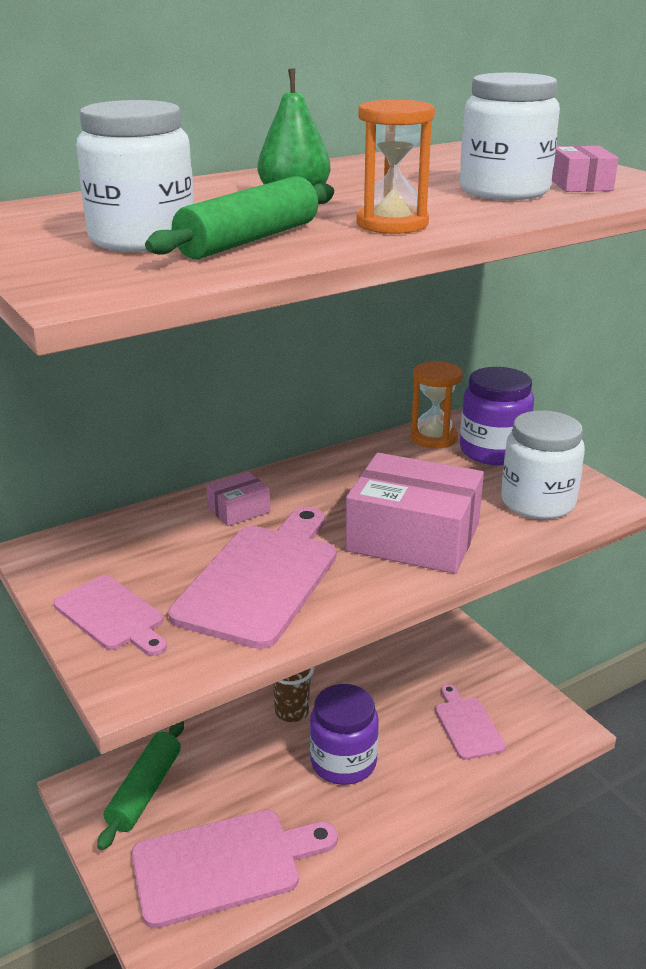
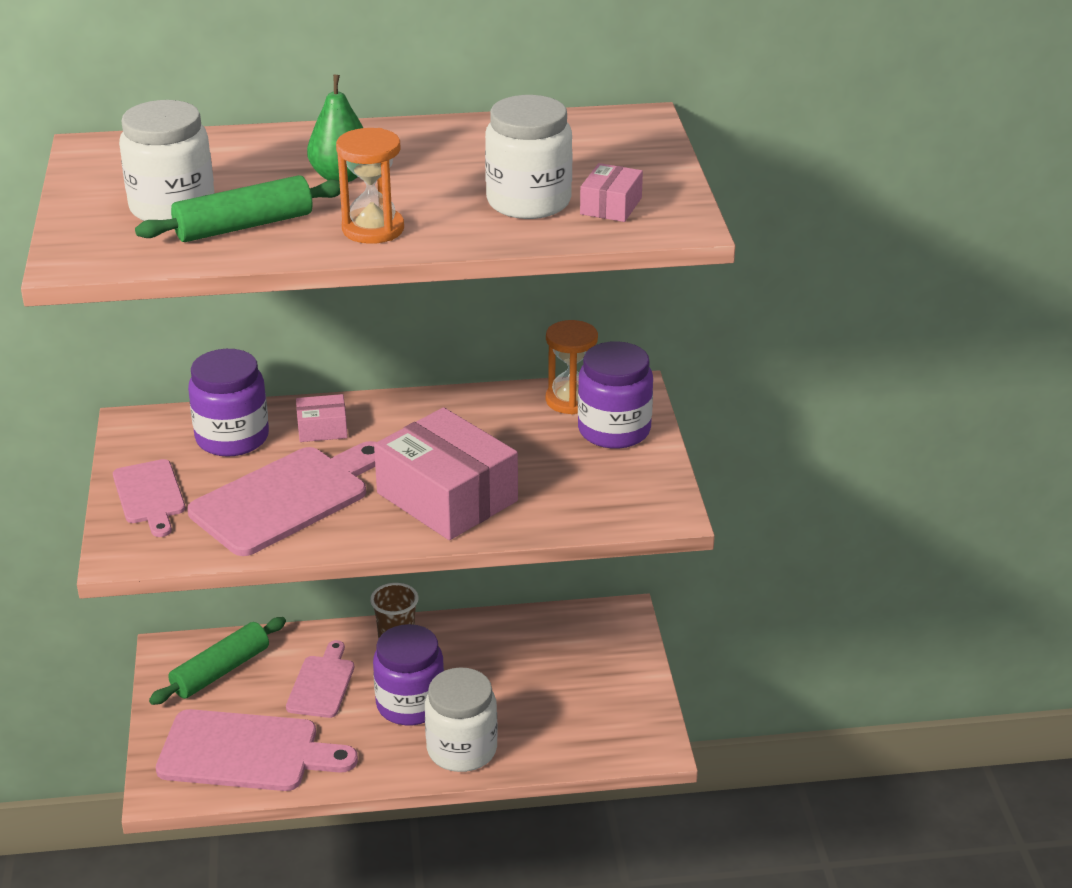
camera: 25 degrees right, 5 degrees up
pink cutting board [435,684,506,760] -> pink cutting board moved to [286,640,354,718]
white jar [501,410,585,519] -> white jar moved to [425,667,498,772]
none -> purple jar [188,349,269,457]

